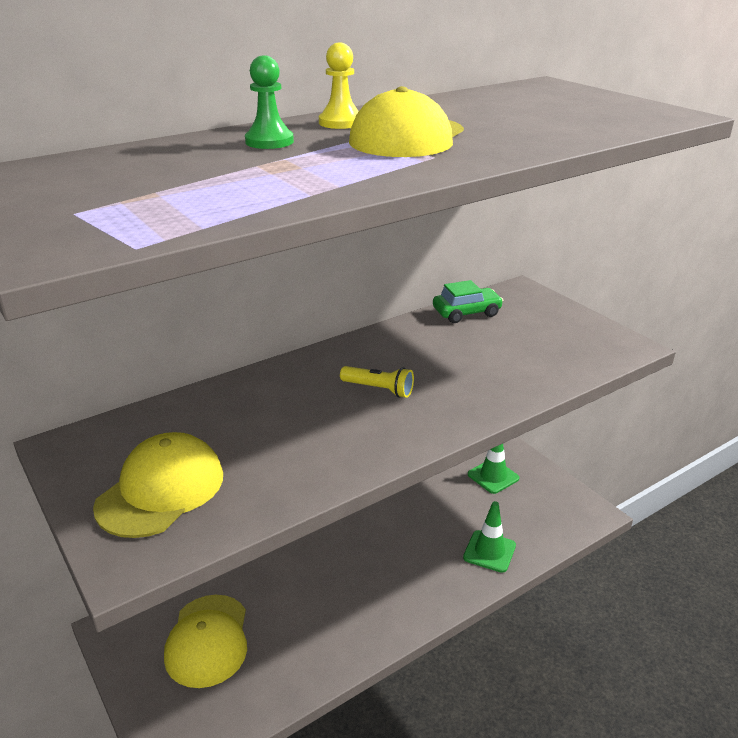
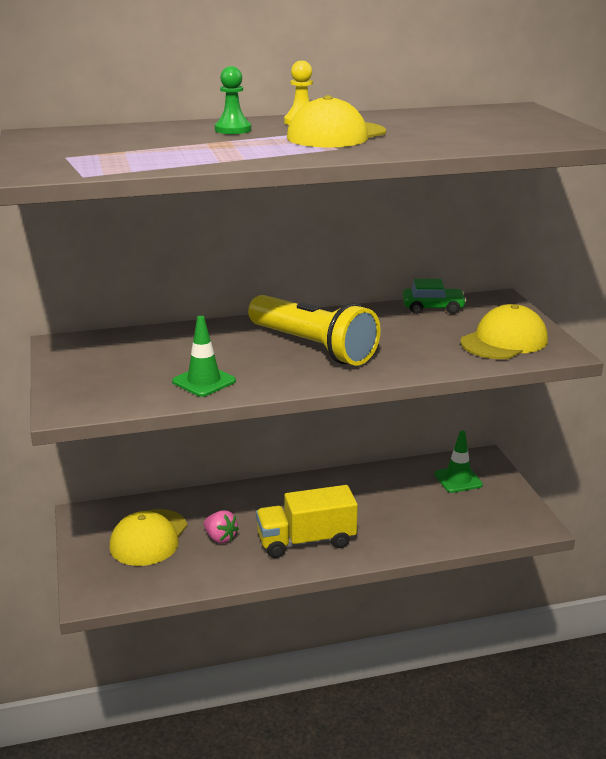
camera: 20 degrees right, 5 degrees down
yellow cap [93,432,223,538] -> yellow cap moved to [460,304,548,359]
yellow flashlight [340,366,414,398] -> yellow flashlight [248,295,381,365], size x2.35
green traffic cone [463,501,516,573] -> green traffic cone moved to [172,316,236,397]
none -> pink strawberry [204,510,239,543]
none -> yellow truck [256,485,358,558]

